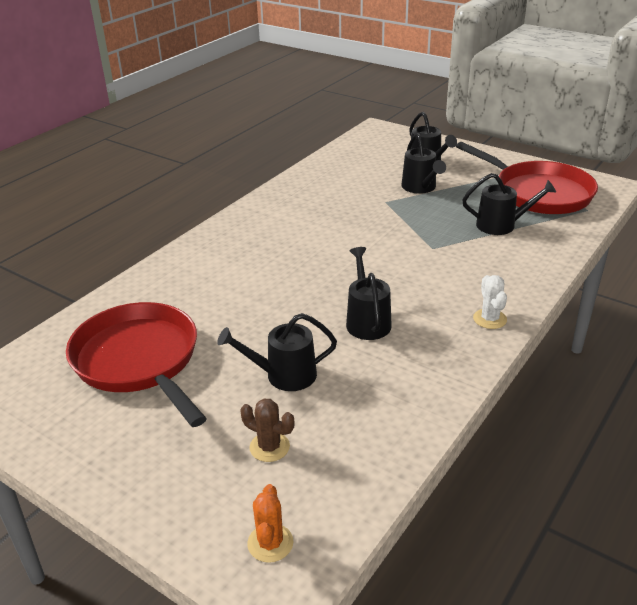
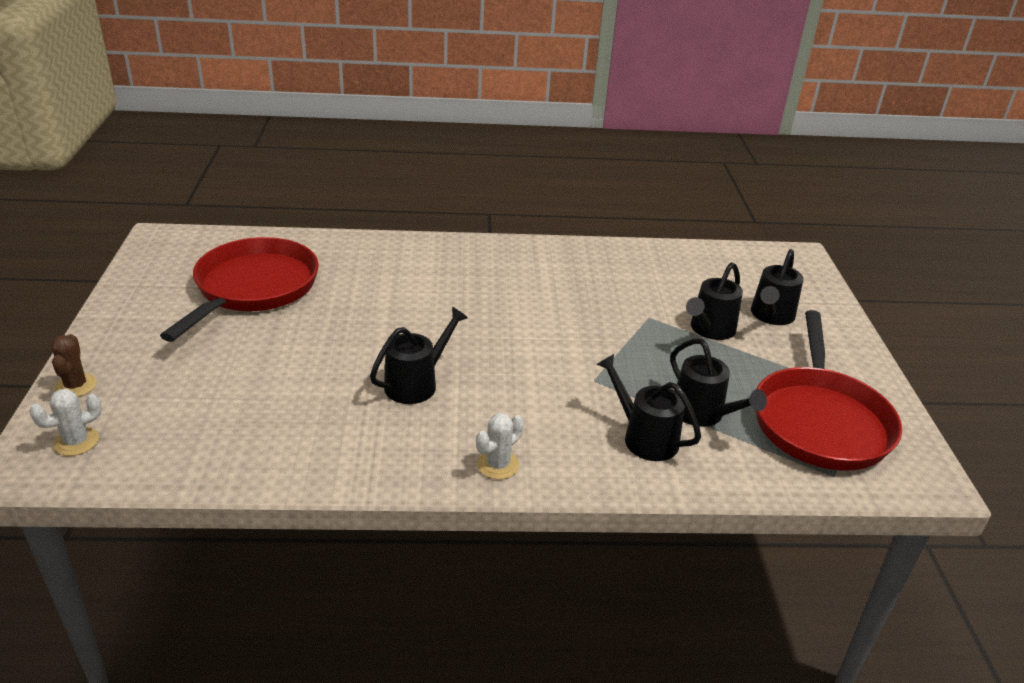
camera: 50 degrees right, 0 degrees up
black watering can [217,313,337,391] -> black watering can moved to [596,354,701,461]
brown cactus [240,398,294,462] -> brown cactus moved to [51,334,97,397]
orange cactus [247,484,294,563] -> white cactus [29,389,102,456]

